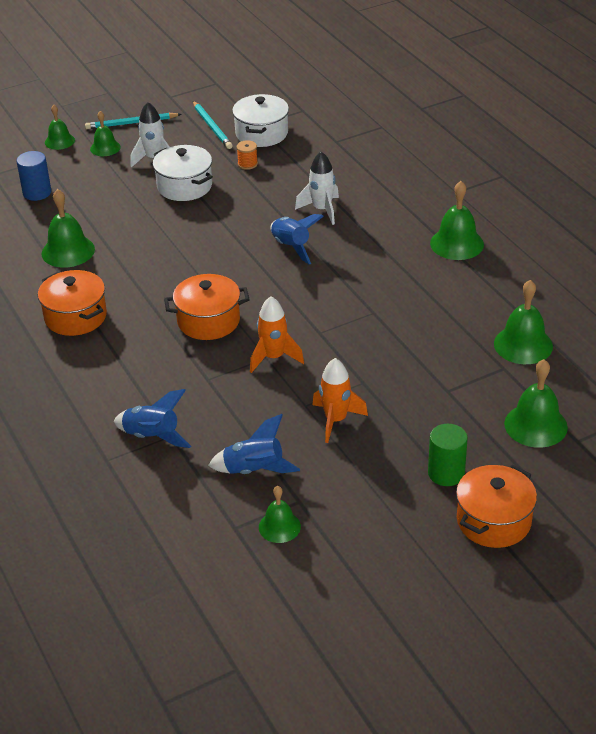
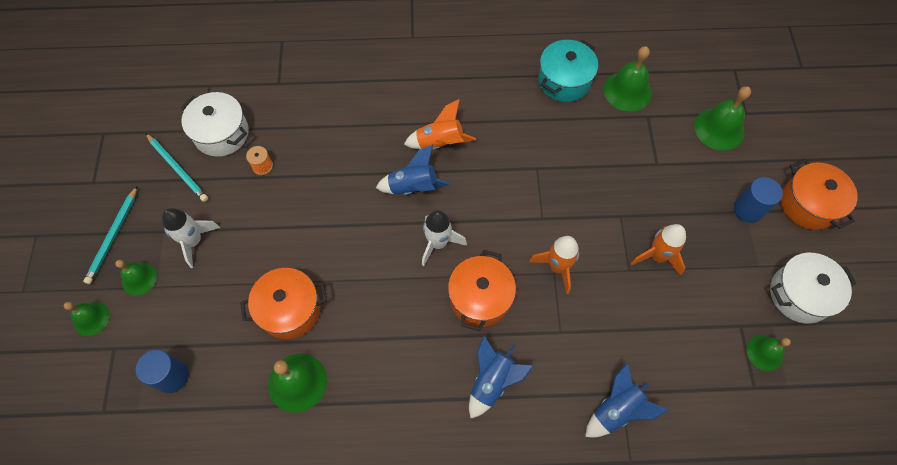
camera: 65 degrees left, 25 degrees up
orange pot [38,270,107,336] -> orange pot moved to [240,268,327,339]
white pot [153,145,213,201] -> white pot moved to [770,253,856,324]
turquoise pencil [193,101,233,149] -> turquoise pencil turned 45 degrees clockwise [145,133,208,202]
blue rocket [208,414,300,474] -> blue rocket moved to [469,336,534,419]
white rocket [295,152,339,225] -> white rocket moved to [422,210,467,266]
green cylinder [428,424,468,486] -> blue cylinder [734,177,783,223]
green bell [430,181,484,260] -> none
none -> orange rocket [404,99,476,150]
none -> turquoise pot [538,40,598,102]

